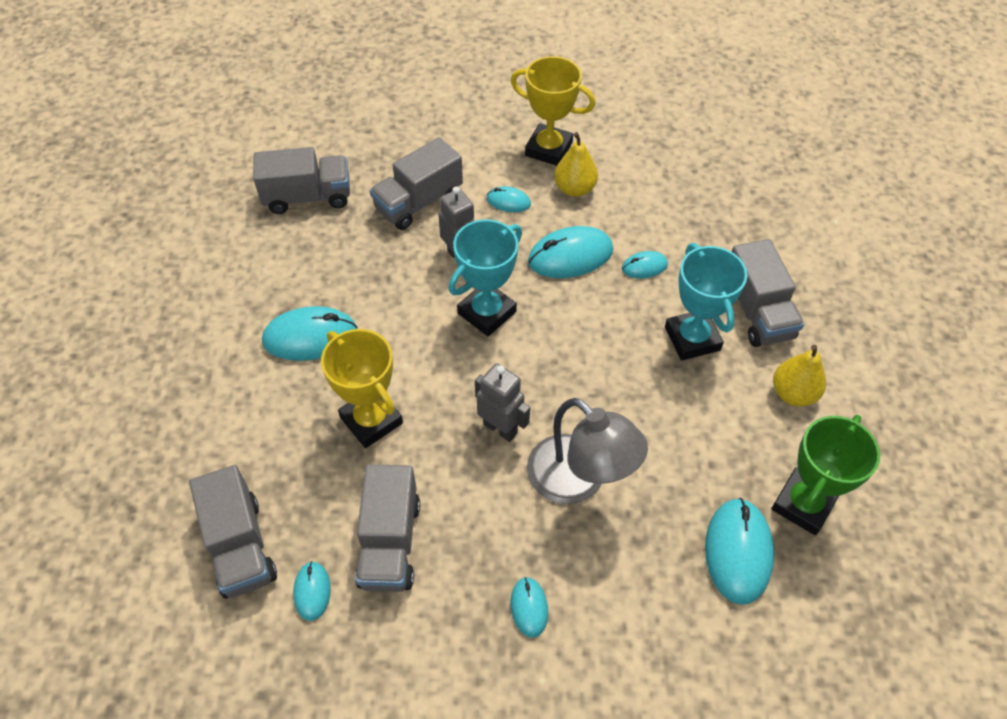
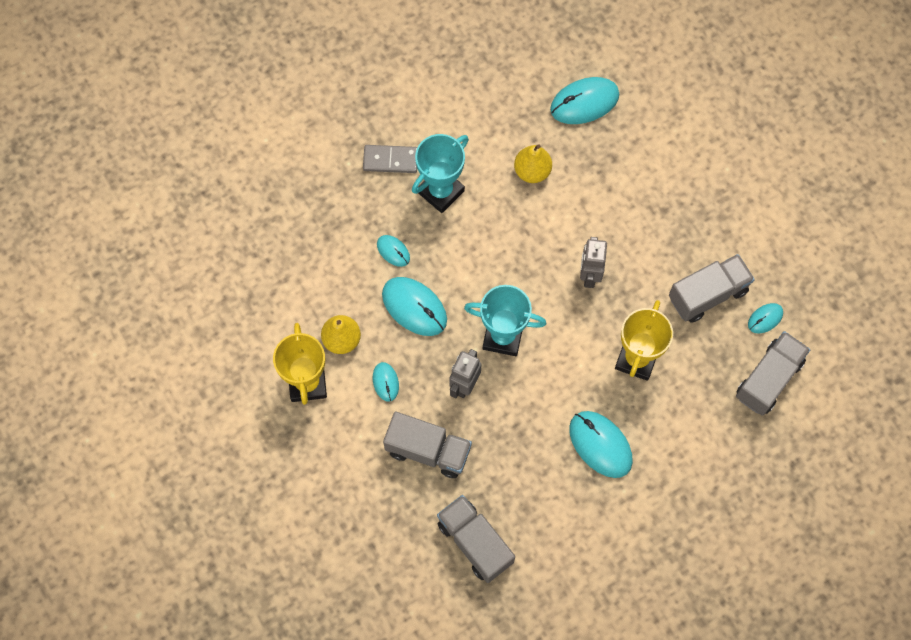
camera: 120 degrees left, 15 degrees up
turquoise mouse [511,577,548,637] -> none
grey lamp [527,398,648,504] -> none
grey truck [732,239,804,347] -> grey domino [363,145,418,173]
green trophy [771,415,880,535] -> none
yellow pear [773,345,826,406] -> yellow pear moved to [514,144,552,183]

